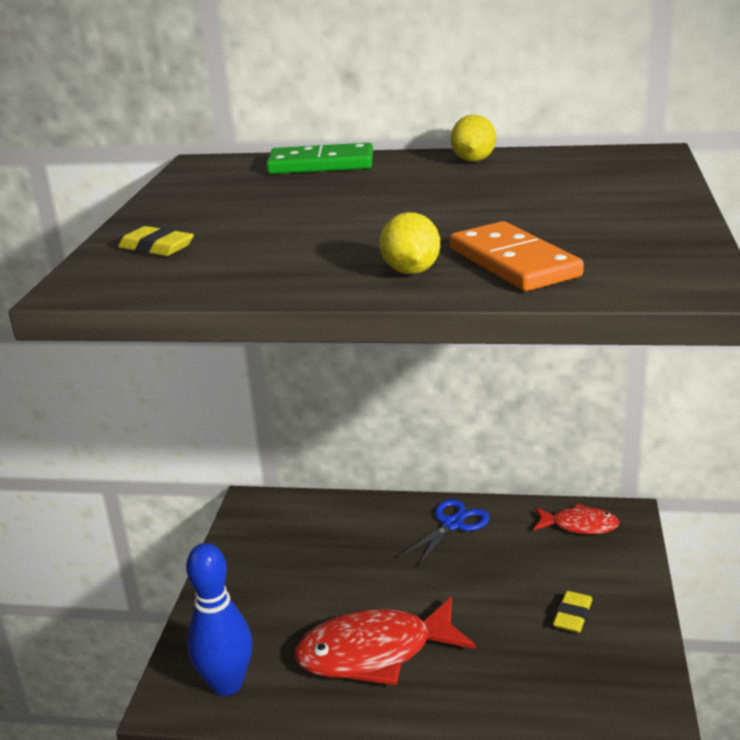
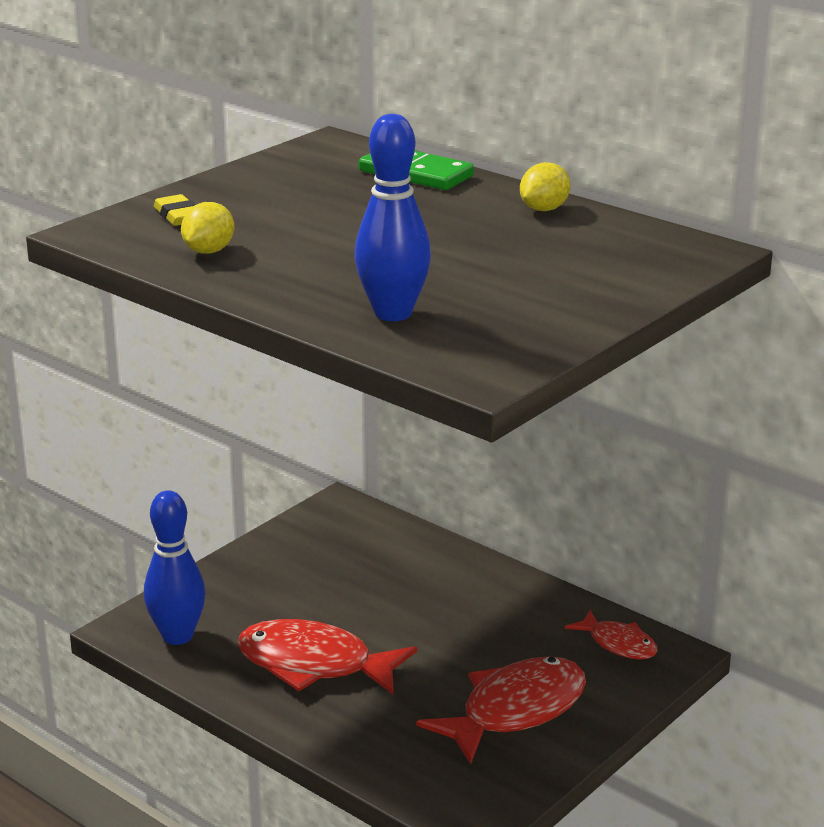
camera: 30 degrees right, 0 degrees up
yellow lemon [380,212,440,274] -> yellow lemon moved to [181,202,234,254]
blue scissors [398,499,490,567] -> none
orange domino [450,221,584,291] -> blue bowling pin [354,114,431,321]
yellow eraser [553,591,593,633] -> red fish [416,656,586,765]

